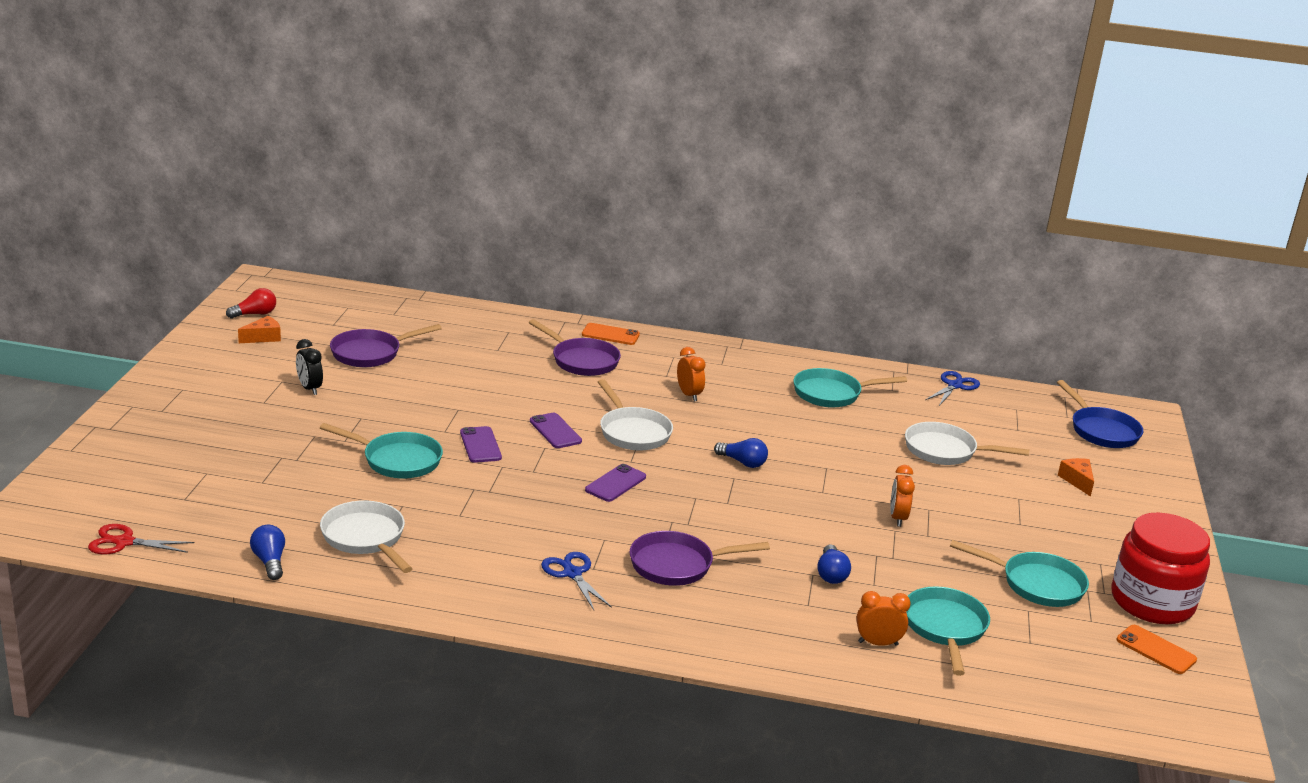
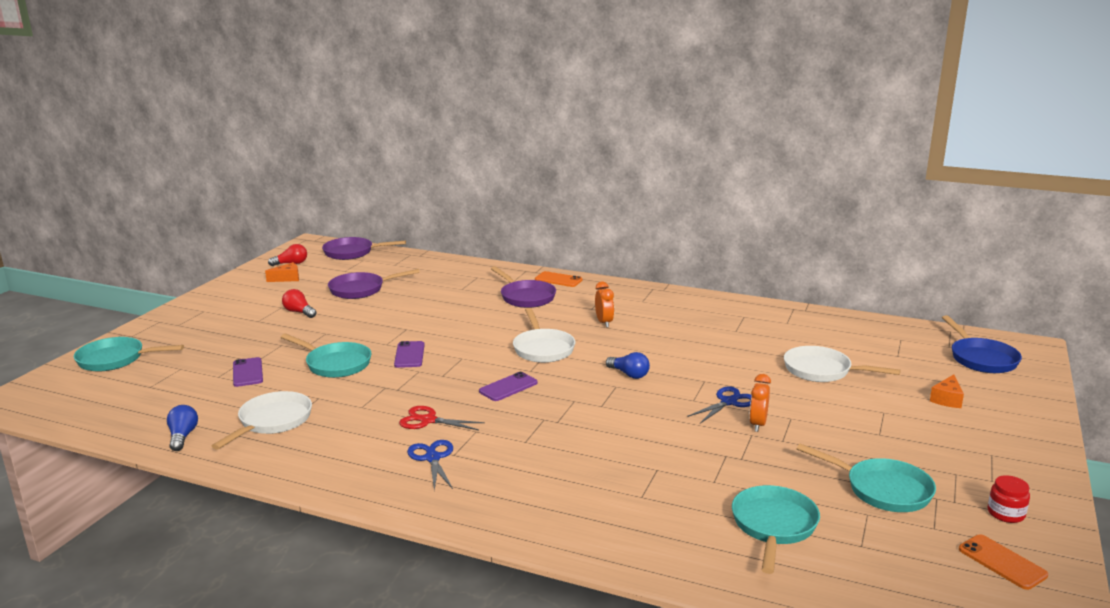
camera: 15 degrees right, 5 degrees down
red scissors [88,524,194,554] -> red scissors moved to [399,406,485,430]
black clock [296,339,323,395] -> red light bulb [282,289,317,318]
white pan [320,500,413,573] -> white pan turned 45 degrees clockwise [212,391,312,450]
purple phone [530,413,582,448] -> purple phone moved to [233,357,263,387]
purple pan [630,531,770,586] -> purple pan moved to [322,237,406,260]
turquoise pan [793,368,907,408] -> turquoise pan moved to [74,337,184,372]
blue light bulb [817,544,851,584] -> none
orange clock [856,591,911,646] -> none
blue scissors [925,371,980,406] -> blue scissors moved to [687,387,752,423]
orange cheese [1058,458,1094,497] -> orange cheese turned 150 degrees counterclockwise [930,374,964,408]
red jar [1112,512,1210,624] -> red jar [987,475,1030,523], size x0.41

